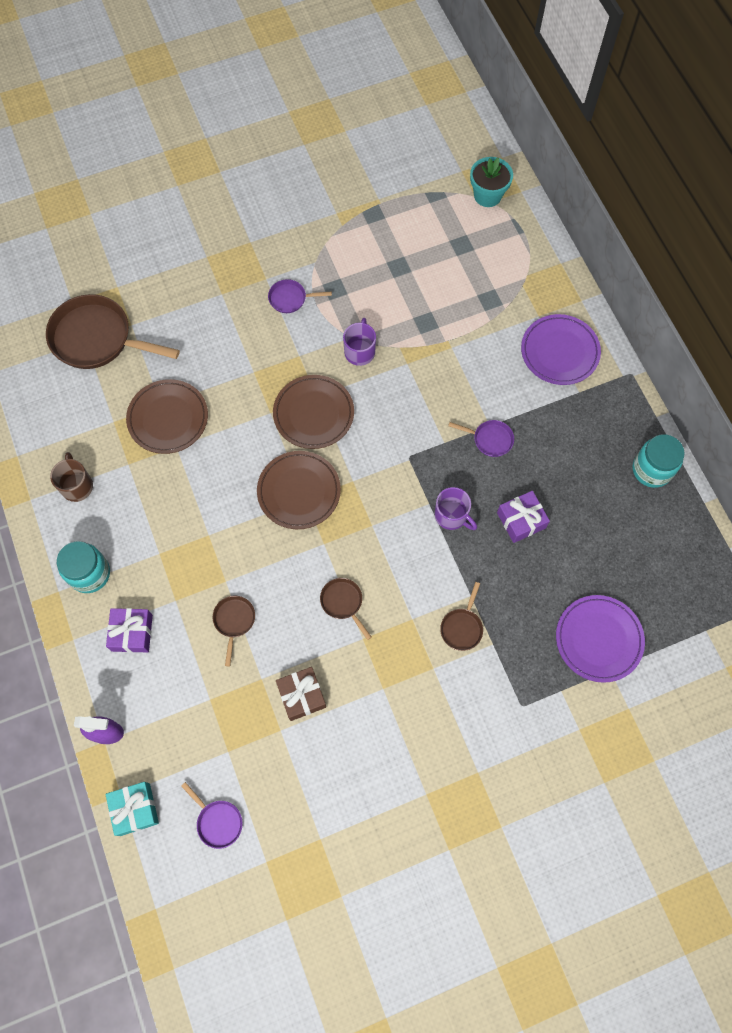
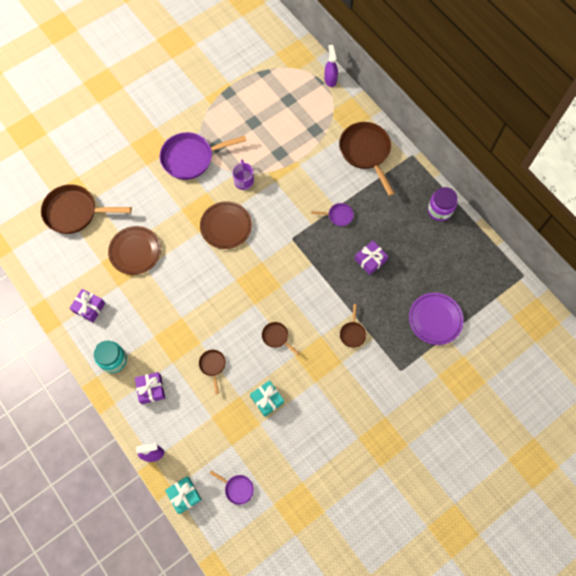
camera: 15 degrees left, 0 degrees up
brown mug [50,452,93,502] -> purple gift [70,289,105,322]
brown plate [257,451,341,529] -> none
purple pan [268,279,332,313] -> purple pan [160,132,246,180], size x2.14
brown gift [276,667,326,721] -> turquoise gift [250,380,284,417]
purple mug [435,487,477,530] -> none
turquoise flower pot [470,157,513,207] -> none
purple plate [521,314,601,385] -> brown pan [339,122,394,196]
turquoise jar [633,434,685,488] -> purple jar [428,187,458,221]
none -> purple spray bottle [324,45,338,87]

